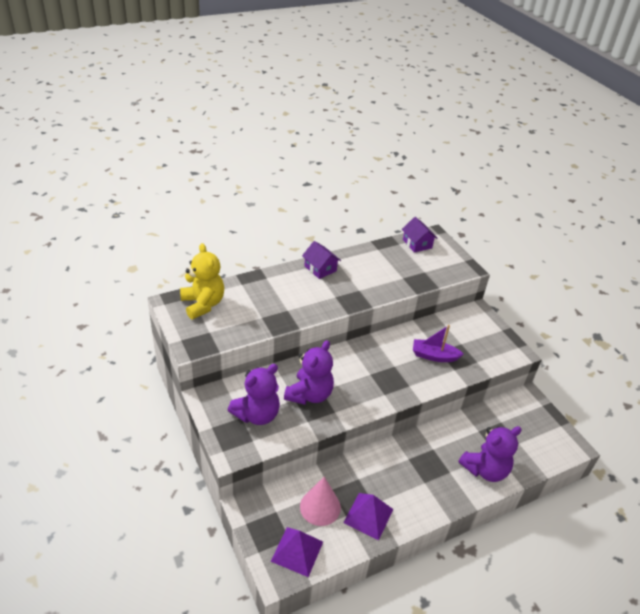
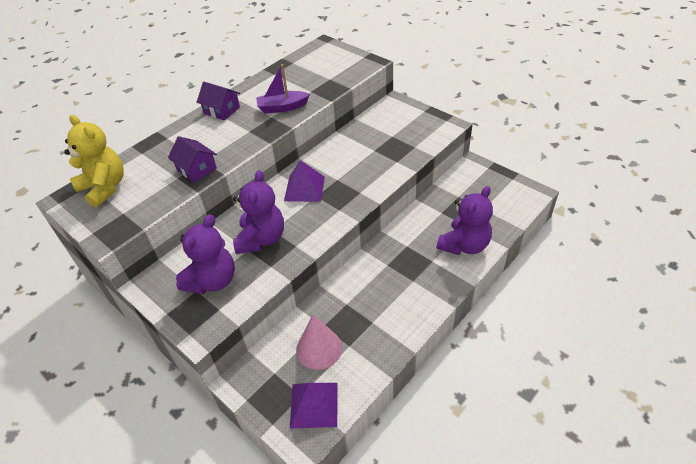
camera: 15 degrees left, 5 degrees up
purple pyramid [343,493,393,540] -> purple pyramid moved to [284,160,325,202]
purple house [402,217,438,253] -> purple house moved to [168,136,217,183]
purple boat [413,325,464,362] -> purple boat moved to [256,64,310,113]

